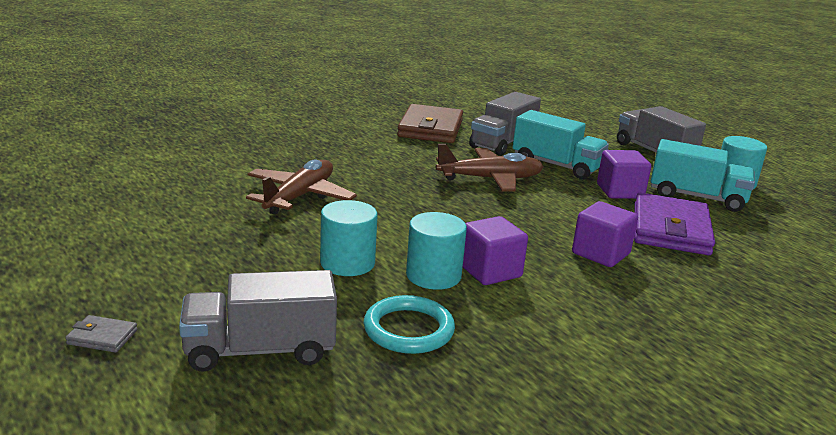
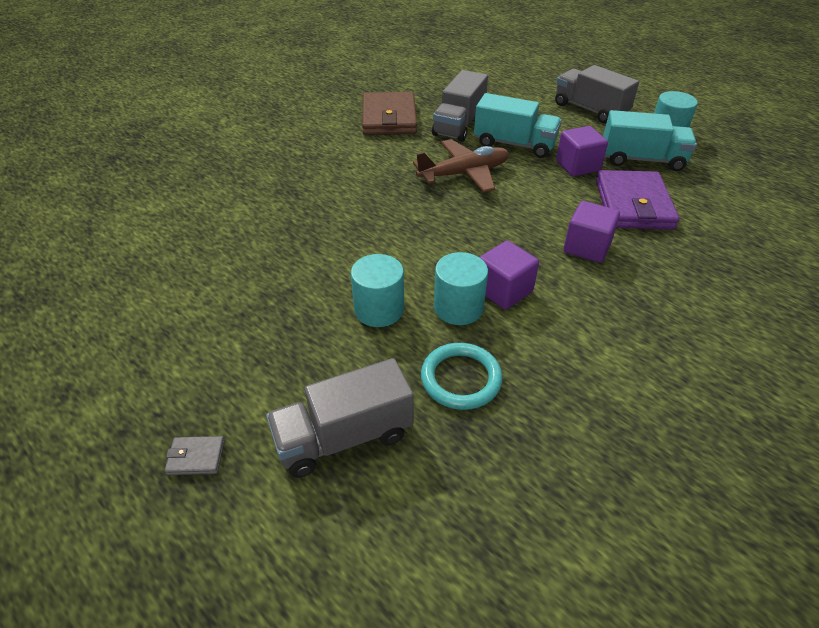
camera: 10 degrees left, 20 degrees up
brown plane [246,160,357,215] -> none

